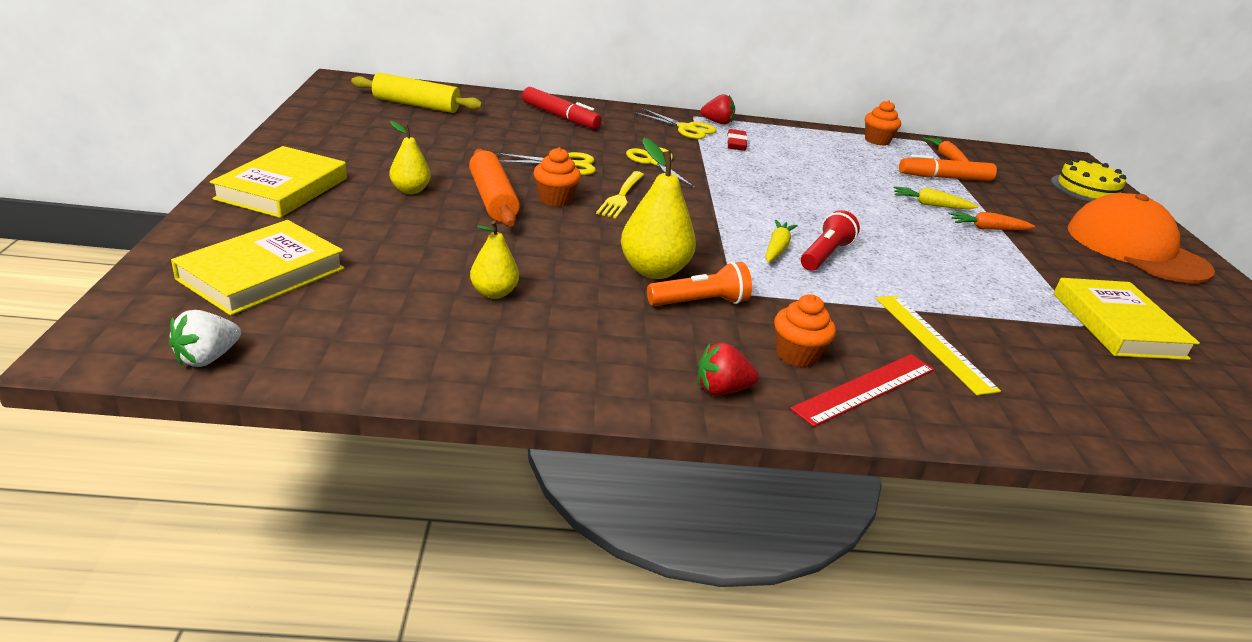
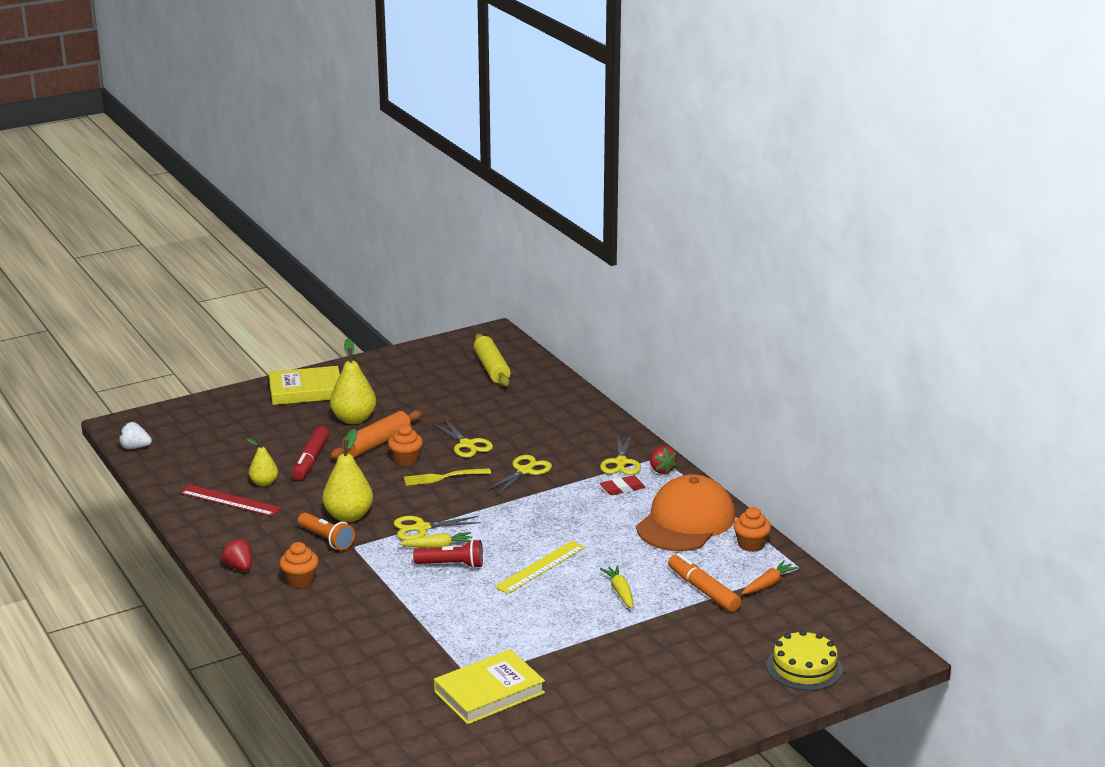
camera: 65 degrees right, 5 degrees down
yellow book [171,220,345,316] -> none
yellow pear [390,121,431,194] -> yellow pear [330,338,376,424], size x1.68
red marker [522,87,602,129] -> red marker moved to [292,426,329,480]
red ruler [790,354,934,427] -> red ruler moved to [180,485,281,516]
yellow ruler [876,296,1001,395] -> yellow ruler moved to [494,541,585,594]
orange carrot [948,212,1035,230] -> none
orange cap [1068,193,1215,283] -> orange cap moved to [636,474,735,551]
none -> yellow scissors [394,516,481,540]

